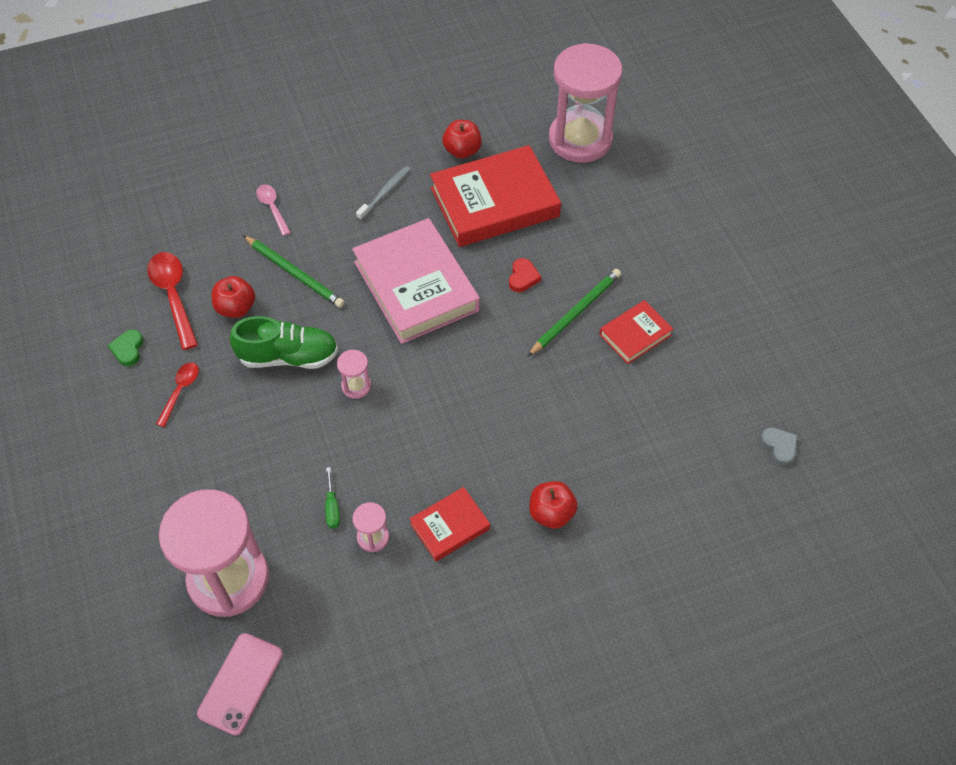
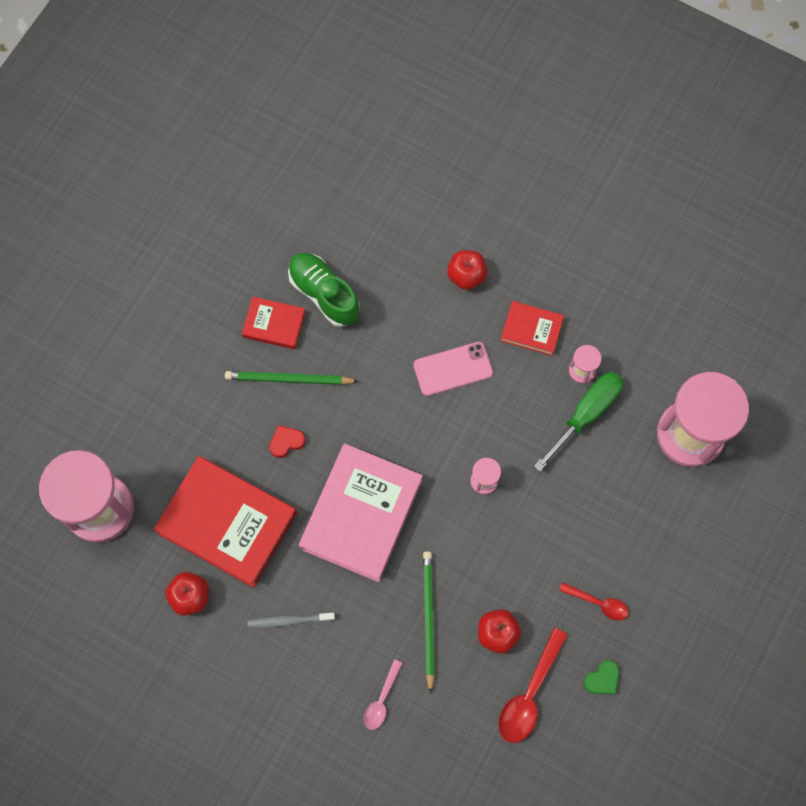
camera: 130 degrees left, 15 degrees up
red spoon [156,362,199,427] -> red spoon turned 135 degrees counterclockwise [559,583,628,620]
pink phone [197,633,283,736] -> pink phone moved to [413,342,493,396]
green shoe [230,316,338,369] -> green shoe moved to [288,253,360,327]
green screwdriver [325,467,340,529] -> green screwdriver [534,372,623,471], size x2.19
grey heart [760,427,798,466] -> none

